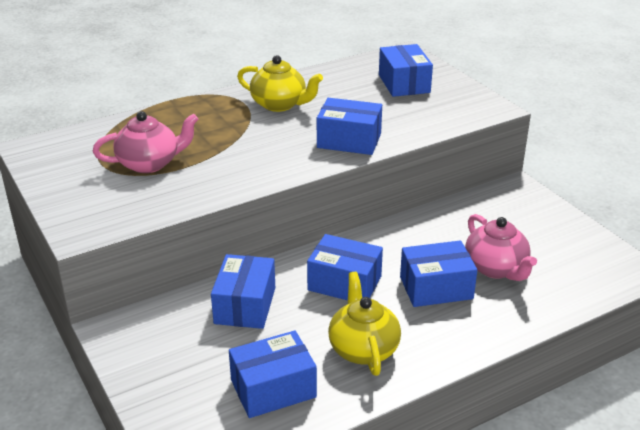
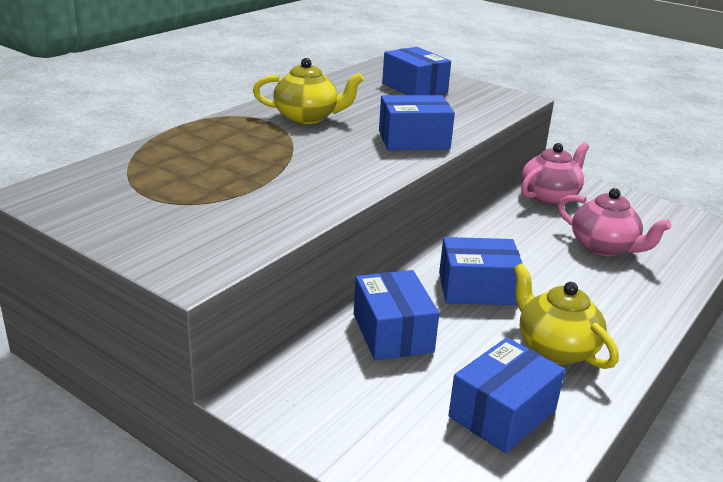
camera: 25 degrees left, 5 degrees down
pink teapot [93,111,199,173] -> pink teapot moved to [521,142,589,204]
blue box [400,240,477,307] -> none

